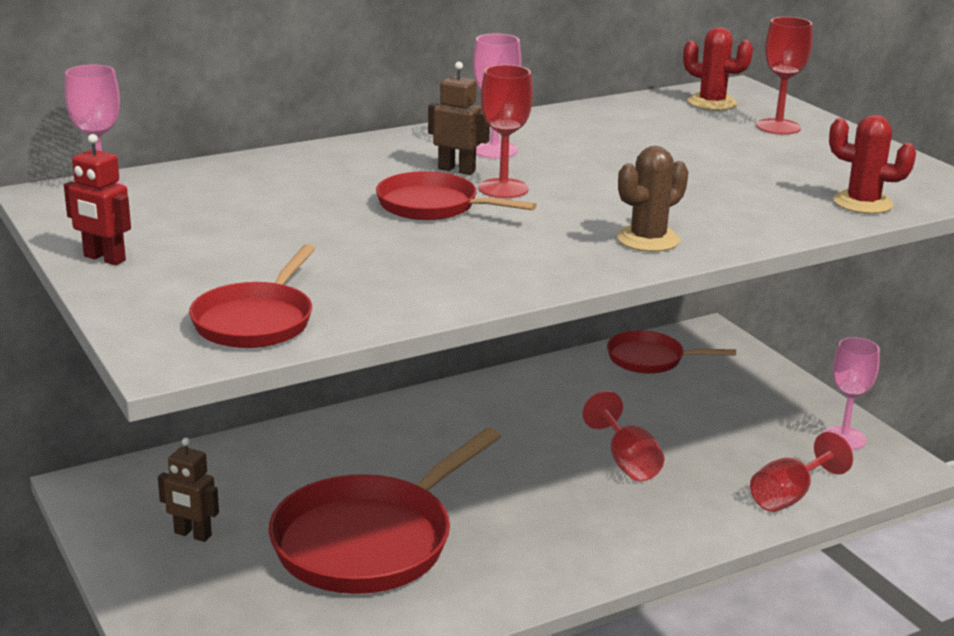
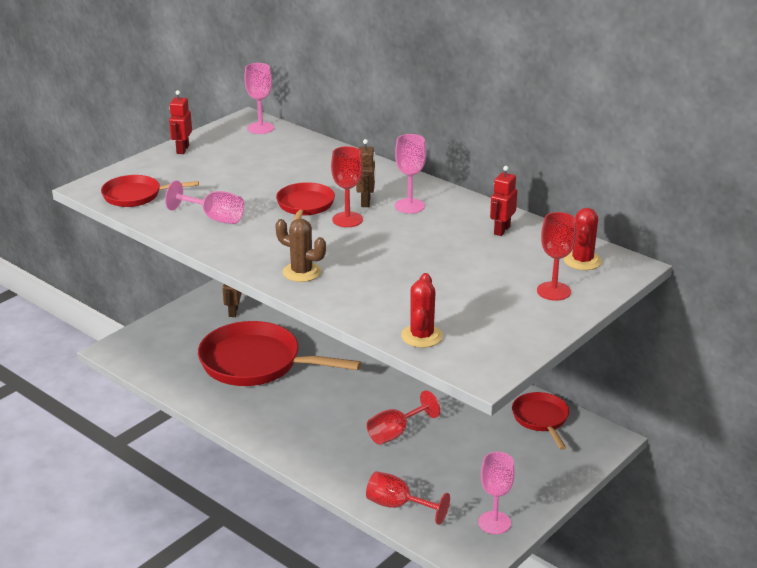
camera: 70 degrees right, 5 degrees up
none -> pink goblet [165,180,244,224]
none -> red robot [490,166,517,236]

